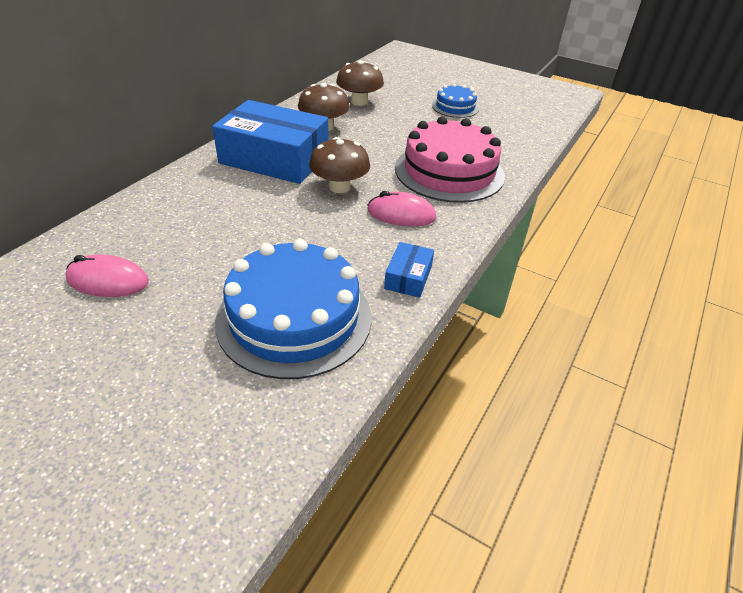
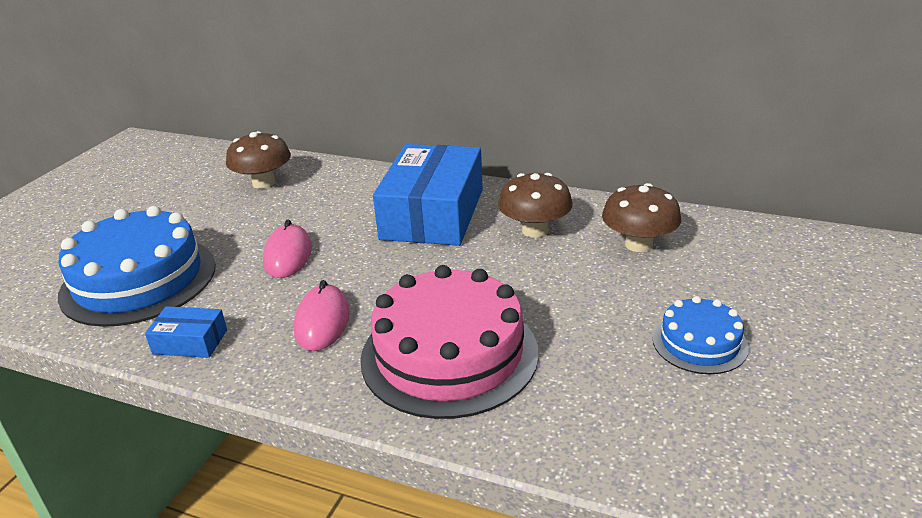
camera: 85 degrees right, 10 degrees down
pink mouse [65,254,149,297] -> pink mouse moved to [263,220,312,278]
brown mushroom [309,137,370,193] -> brown mushroom moved to [226,131,291,189]

